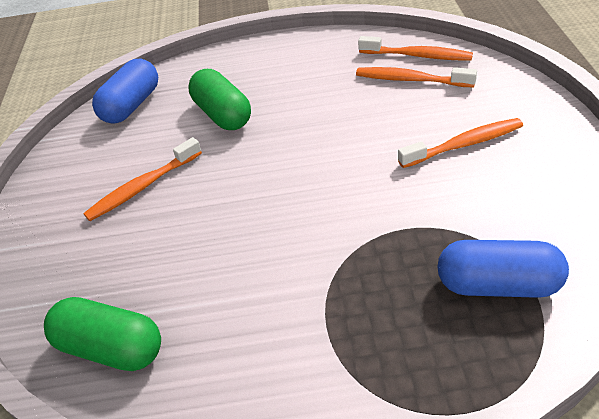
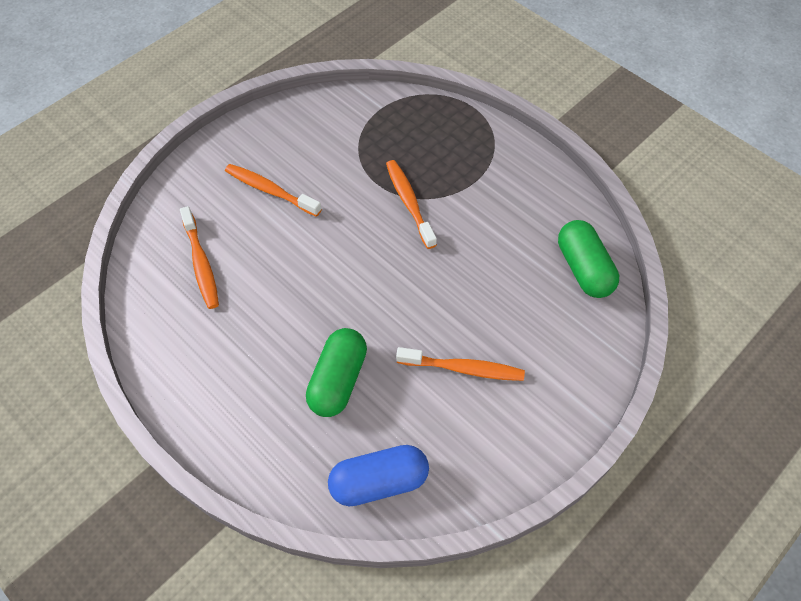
camera: 135 degrees left, 15 degrees up
orange toothbrush [358,36,473,61] -> orange toothbrush moved to [386,160,437,249]
blue capsule [437,240,569,298] -> none

